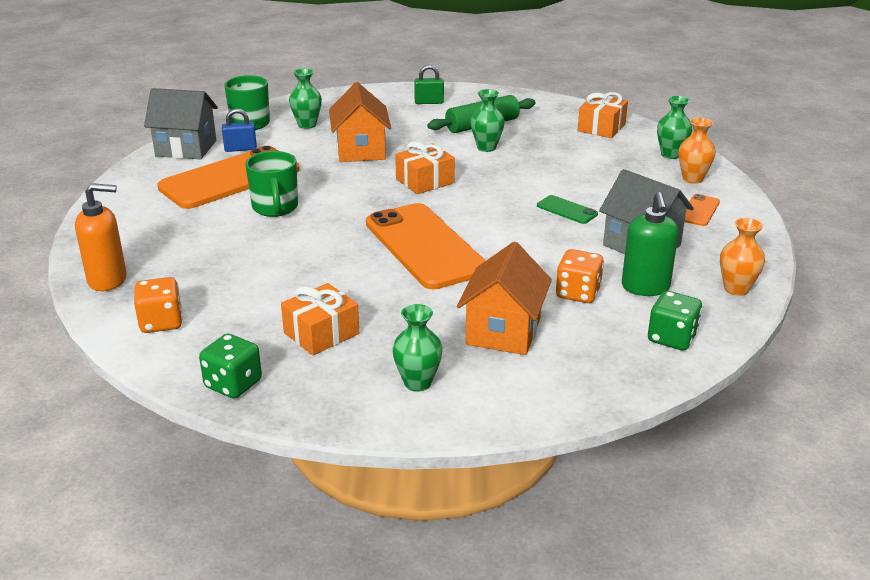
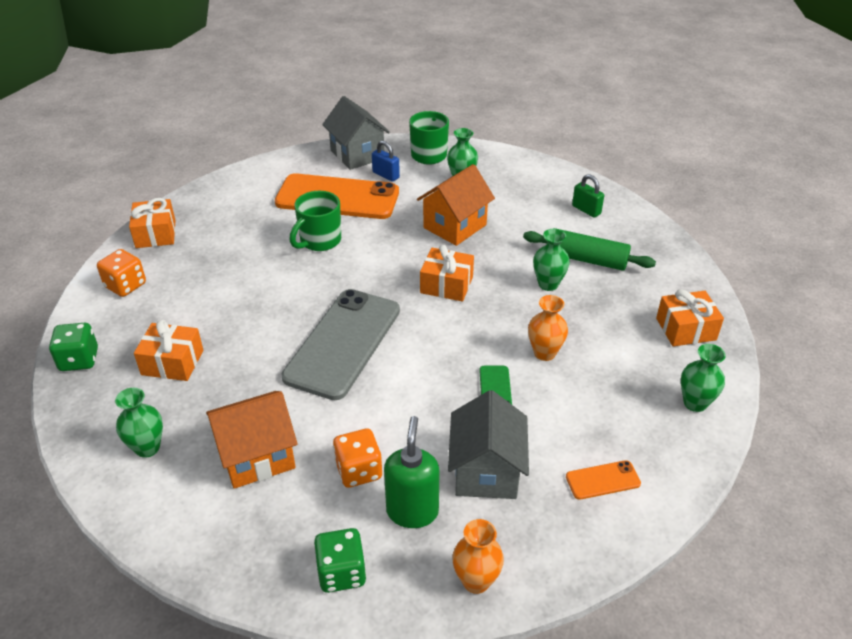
camera: 50 degrees right, 10 degrees up
orange soap dispenser [75,183,127,291] -> orange gift [129,198,175,248]
orange phone [366,203,486,289] -> grey phone [282,289,400,400]
green soap dispenser [622,192,678,296] -> green soap dispenser turned 135 degrees clockwise [384,416,440,528]
orange vase [679,117,716,184] -> orange vase moved to [528,295,568,361]

